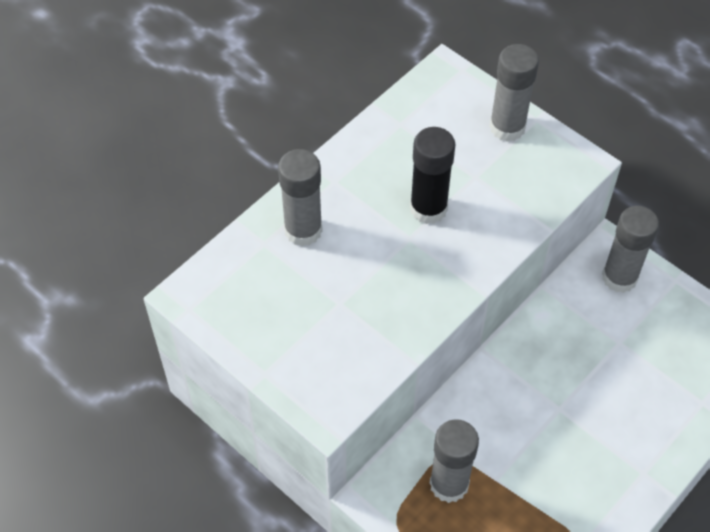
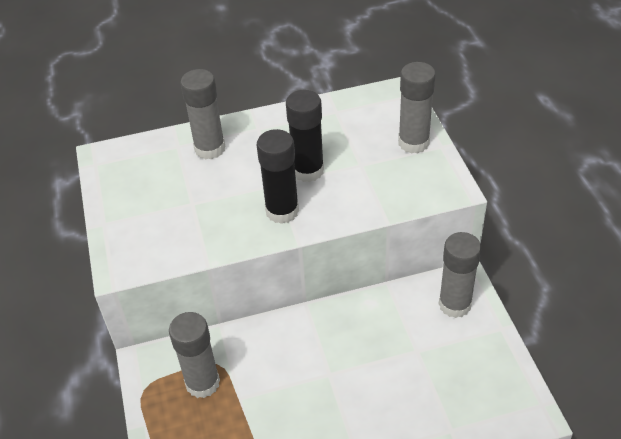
camera: 35 degrees right, 10 degrees down
none -> black glue stick [257,129,299,224]

